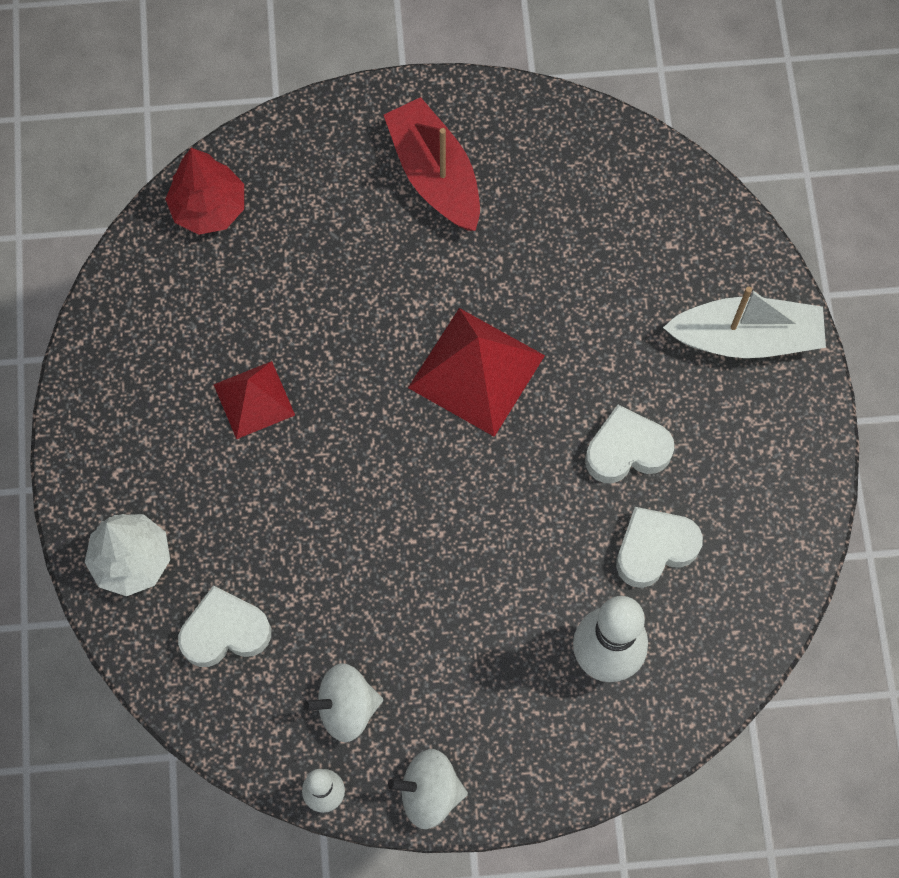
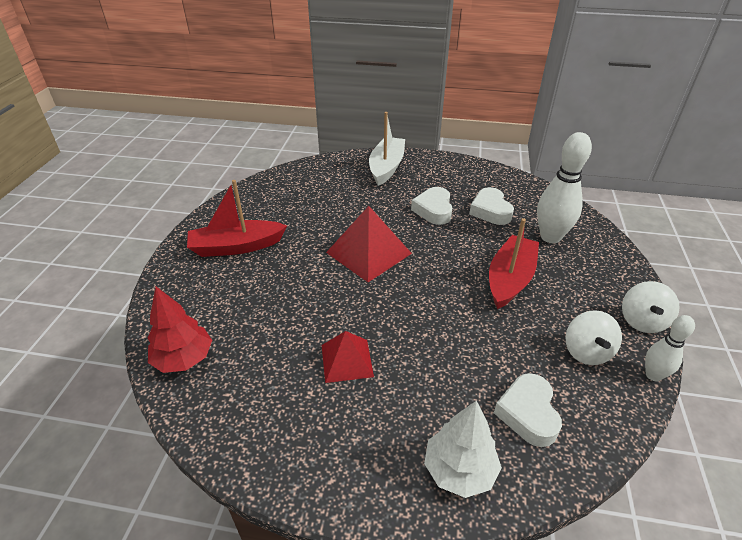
camera: 75 degrees left, 30 degrees down
none -> red boat [489,218,539,309]

